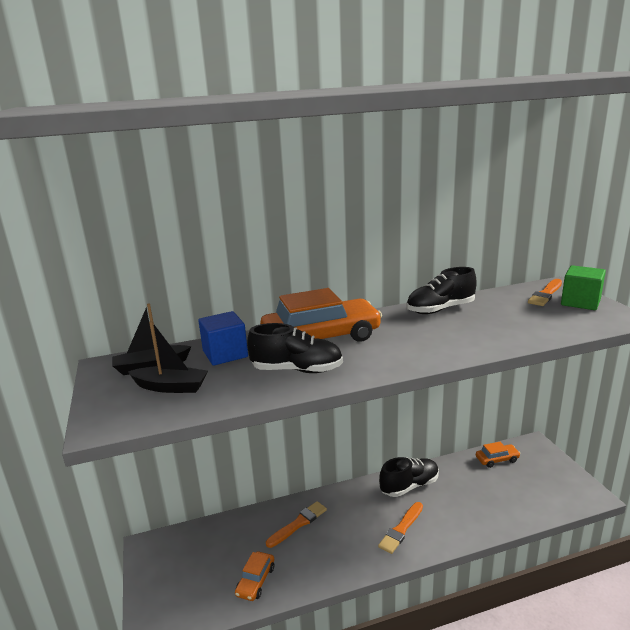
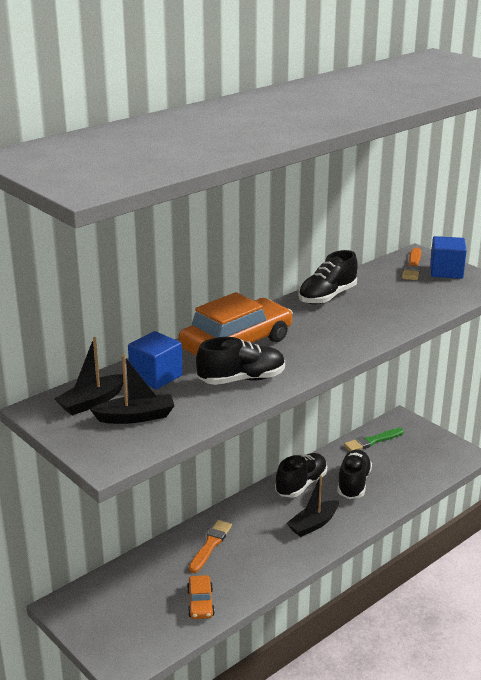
camera: 25 degrees left, 5 degrees up
orange brush [378,502,423,554] -> black boat [287,475,339,537]
orange car [476,442,521,468] -> green brush [344,428,404,451]
green cube [561,265,606,310] -> blue cube [430,236,467,279]
none -> black shoe [337,450,372,499]

